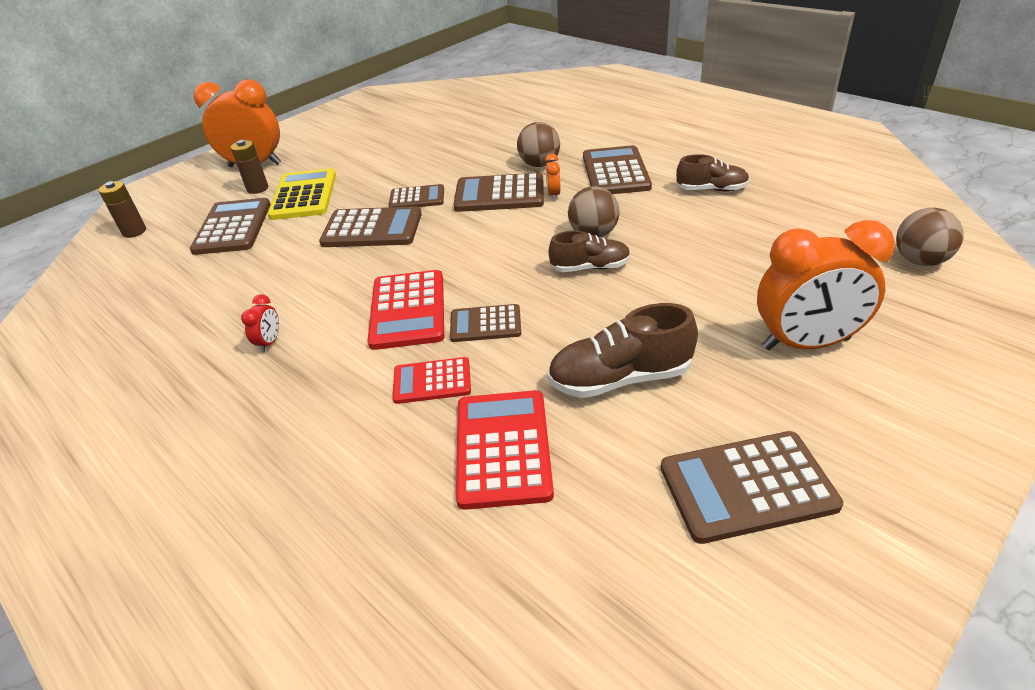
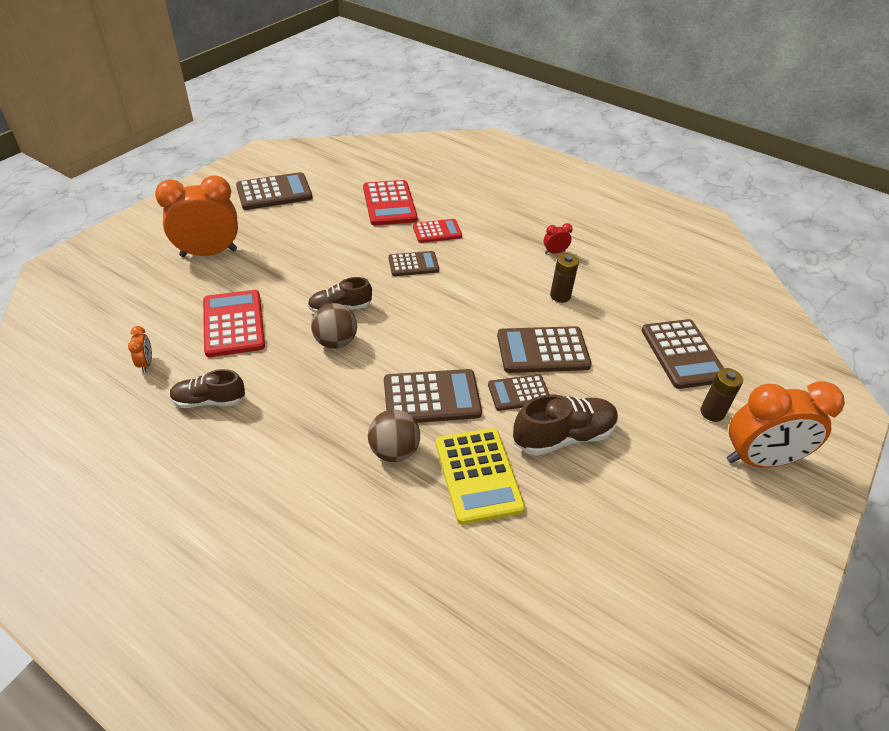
camera: 165 degrees right, 5 degrees up
brown battery [98,181,146,238] -> brown battery moved to [550,254,579,303]
red clock [241,294,279,353] -> red clock turned 75 degrees clockwise [544,223,573,254]
yellow calculator [267,168,336,220] -> yellow calculator moved to [436,428,525,525]
red calculator [368,270,444,350] -> red calculator moved to [203,290,265,357]
orange clock [545,154,561,201] -> orange clock moved to [128,326,152,372]
brown shoe [548,303,698,398] -> brown shoe moved to [513,394,618,456]
brown calculator [583,145,652,194] -> none
brown ball [896,208,964,266] -> none

